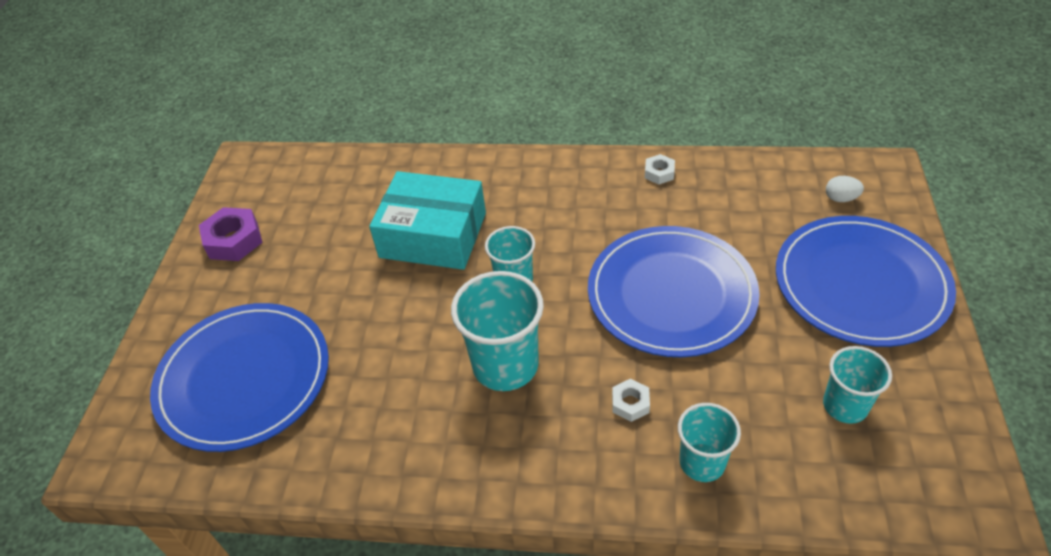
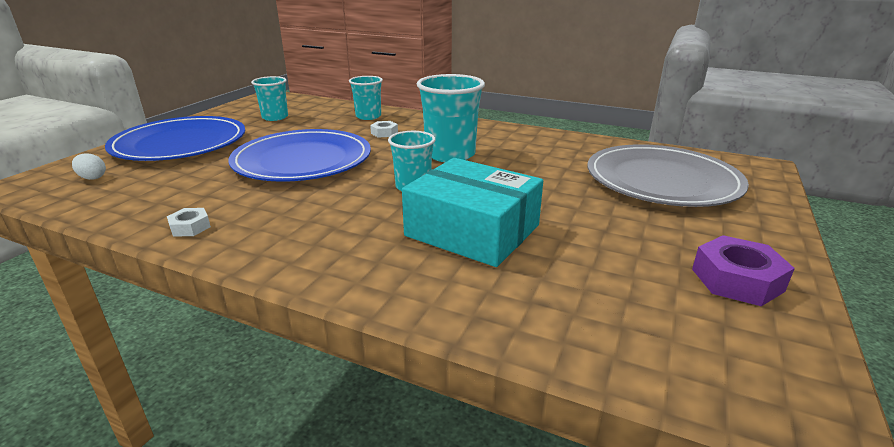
camera: 165 degrees left, 20 degrees down
blue plate [150,303,329,452] -> grey plate [588,144,749,207]

